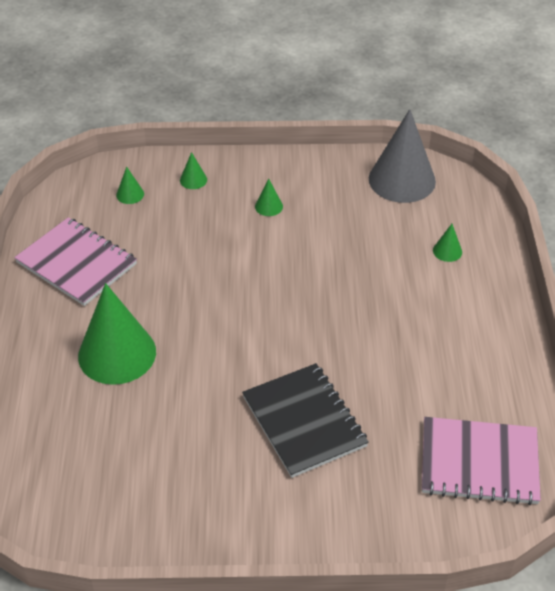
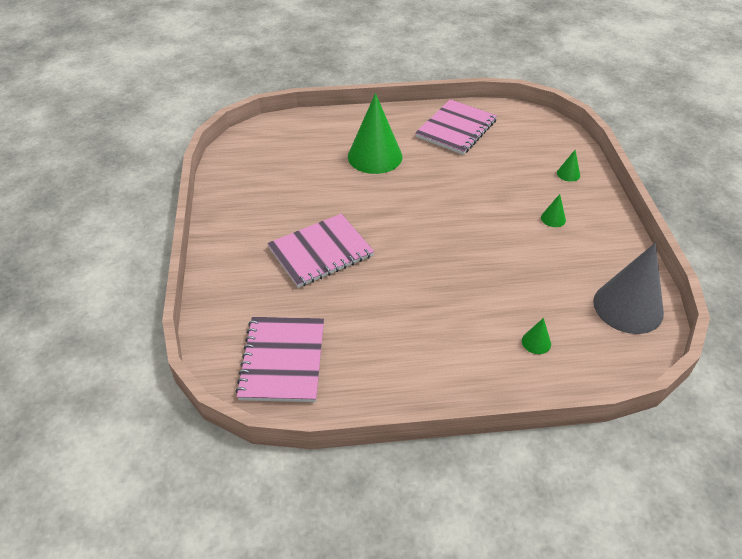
camera: 85 degrees right, 0 degrees up
green cone [116,167,144,204] -> none
black notebook [242,363,369,478] -> pink notebook [267,214,374,288]

